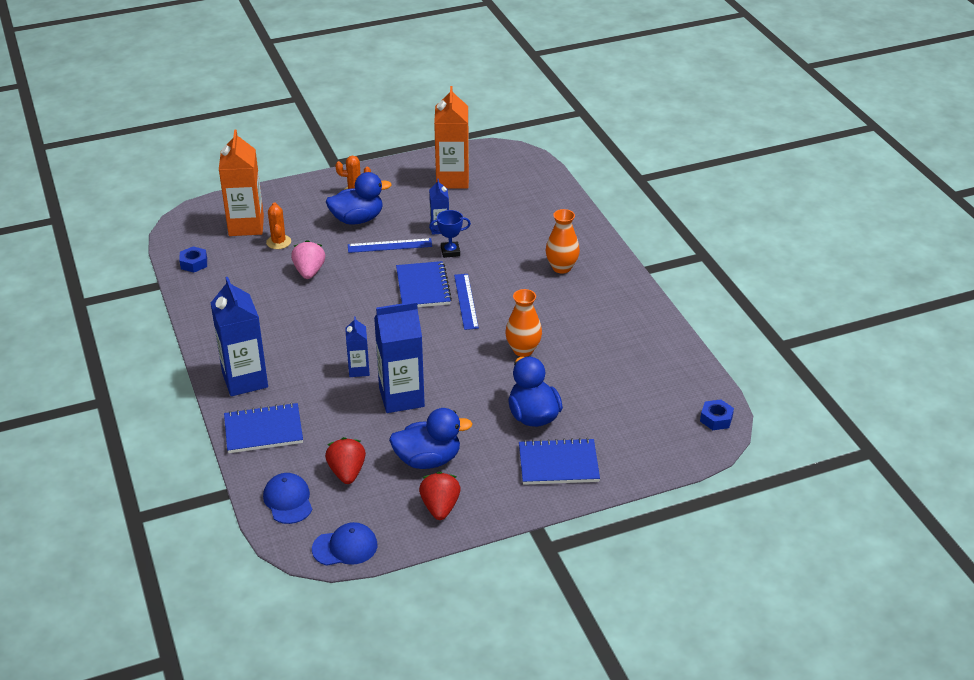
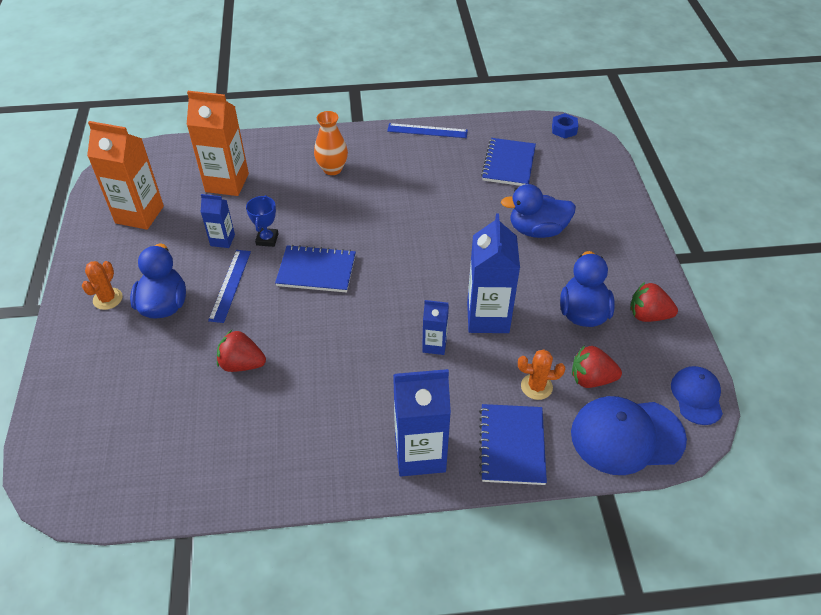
camera: 75 degrees left, 10 degrees up
blue nut [179,246,207,273] -> none
orange carton [219,129,264,236] -> orange carton moved to [187,91,249,196]
blue cap [263,473,312,524] -> blue cap [571,396,687,475], size x1.66
orange cactus [266,202,291,249] -> orange cactus moved to [518,349,565,400]
pink strawberry [291,240,325,279] -> red strawberry [217,330,266,372]
blue ruler [454,274,479,330] -> blue ruler moved to [387,123,468,138]
orange vase [505,289,542,357] -> none
blue notebook [519,438,600,485] -> blue notebook moved to [481,138,536,186]

